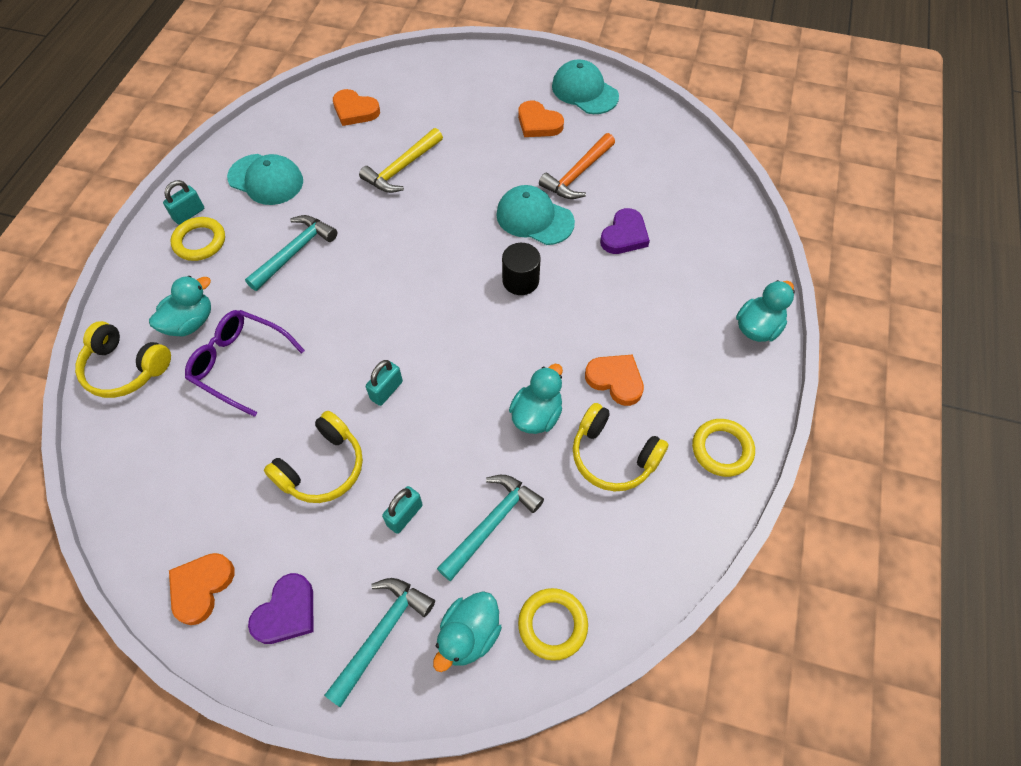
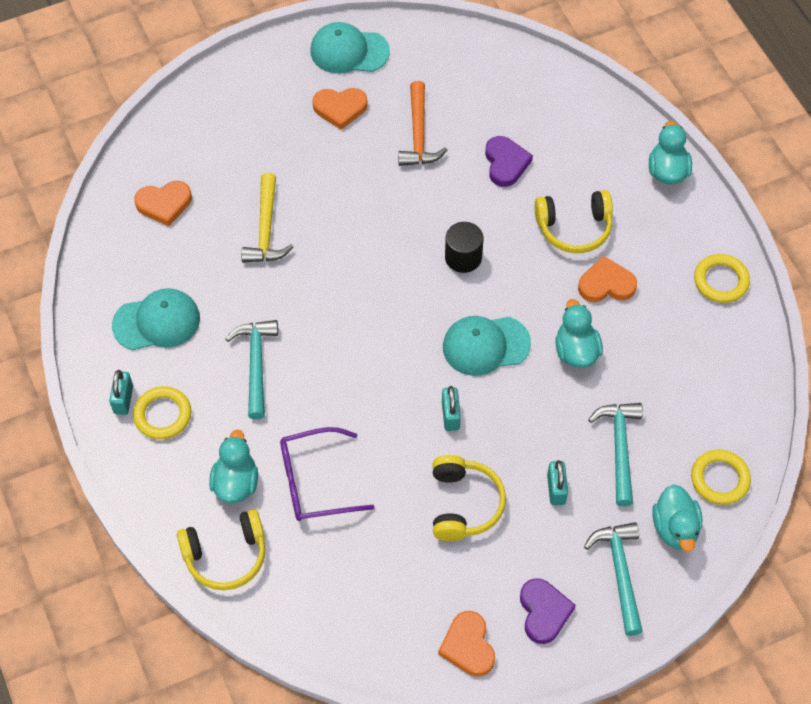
camera: 40 degrees left, 0 degrees up
turquoise cap [496,185,575,245] -> turquoise cap moved to [443,316,531,376]
yellow headphones [573,403,668,491] -> yellow headphones moved to [535,190,613,253]

